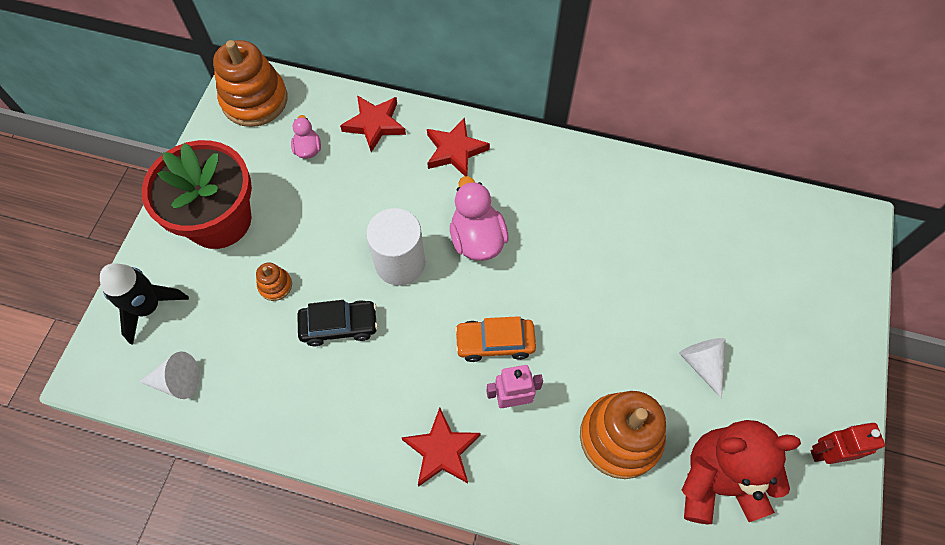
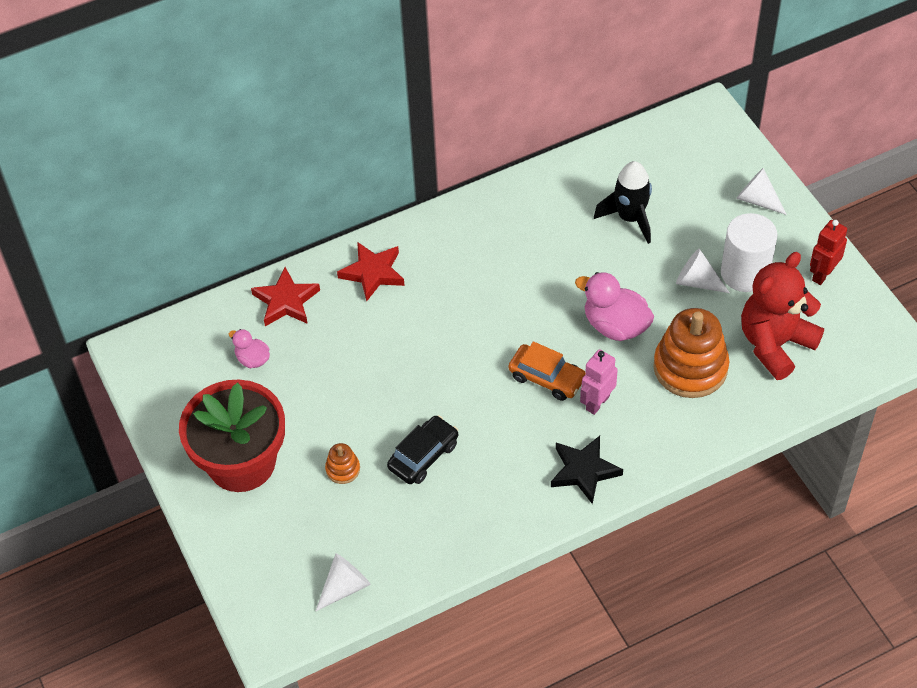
camera: 40 degrees left, 10 degrees down
black rocket [100,263,189,345] -> black rocket moved to [594,161,652,244]
orange stacking toy [213,40,288,127] -> none
white cylinder [366,208,425,286] -> white cylinder moved to [721,213,777,292]
red star [401,407,481,487] -> black star [551,436,623,504]
pink duck [450,176,509,261] -> pink duck moved to [575,272,654,341]
orange car [455,316,536,362] -> orange car turned 105 degrees counterclockwise [508,341,585,401]
none -> white cone [736,168,787,215]

